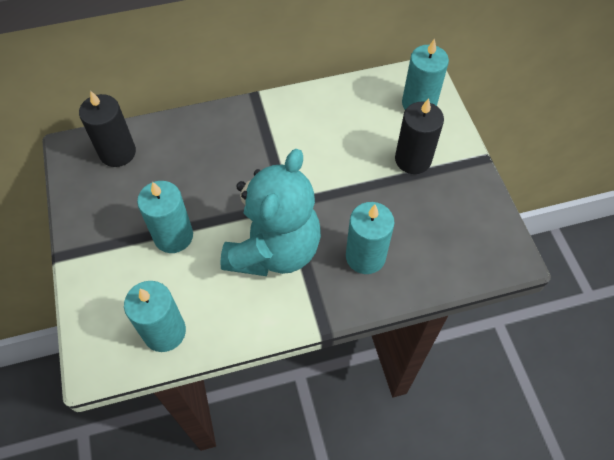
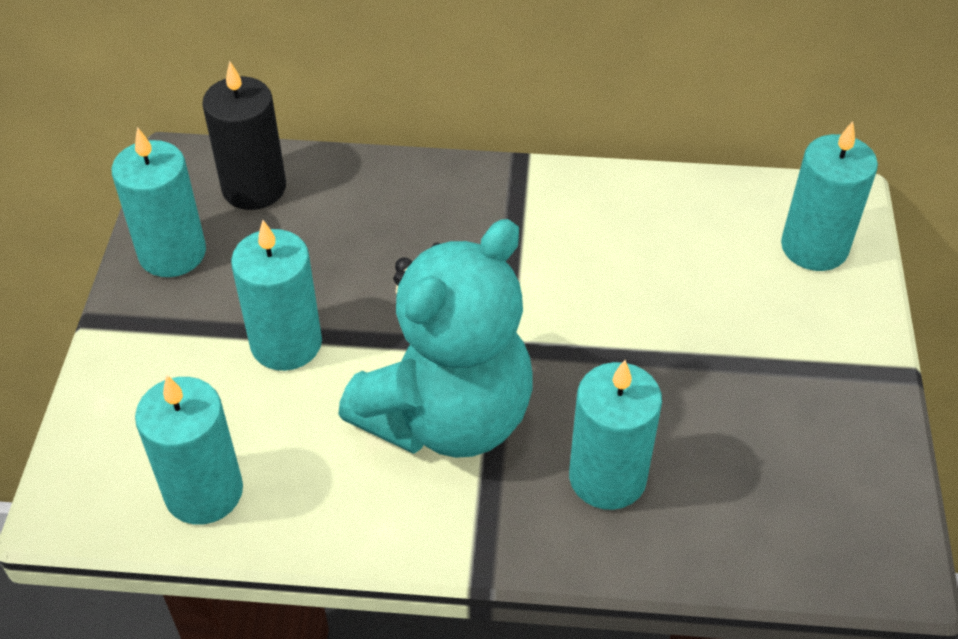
camera: 20 degrees right, 10 degrees down
black candle [395,98,444,174] -> none
none -> turquoise candle [112,127,206,277]

